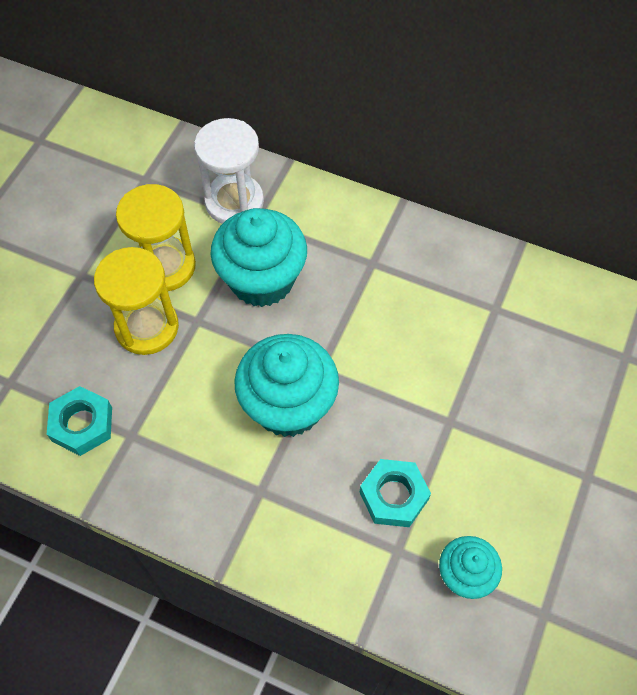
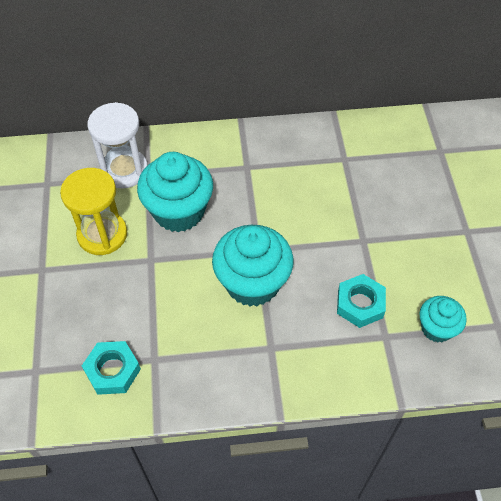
camera: 30 degrees left, 5 degrees down
yellow hourglass [94,247,179,355] -> none

